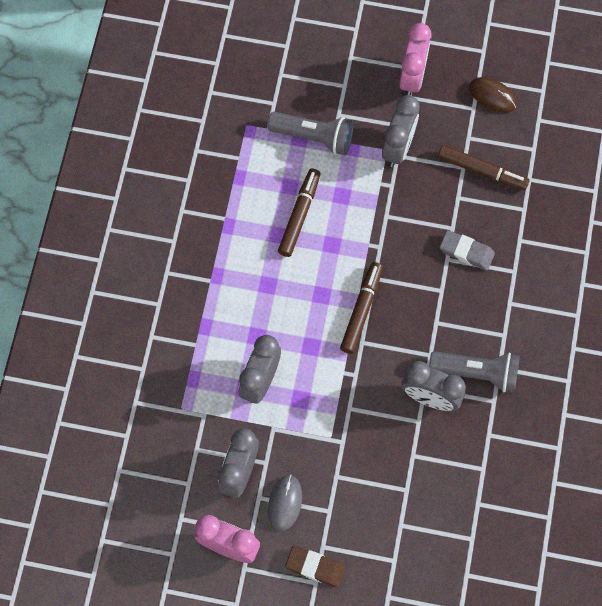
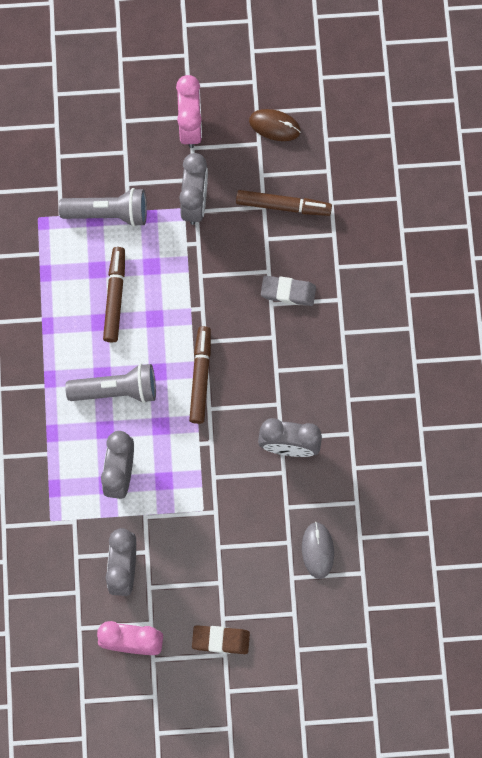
camera: 15 degrees left, 5 degrees up
grey mouse [268,474,302,531] -> grey mouse moved to [302,522,334,579]
grey flashlight [429,351,520,392] -> grey flashlight moved to [65,363,156,403]

